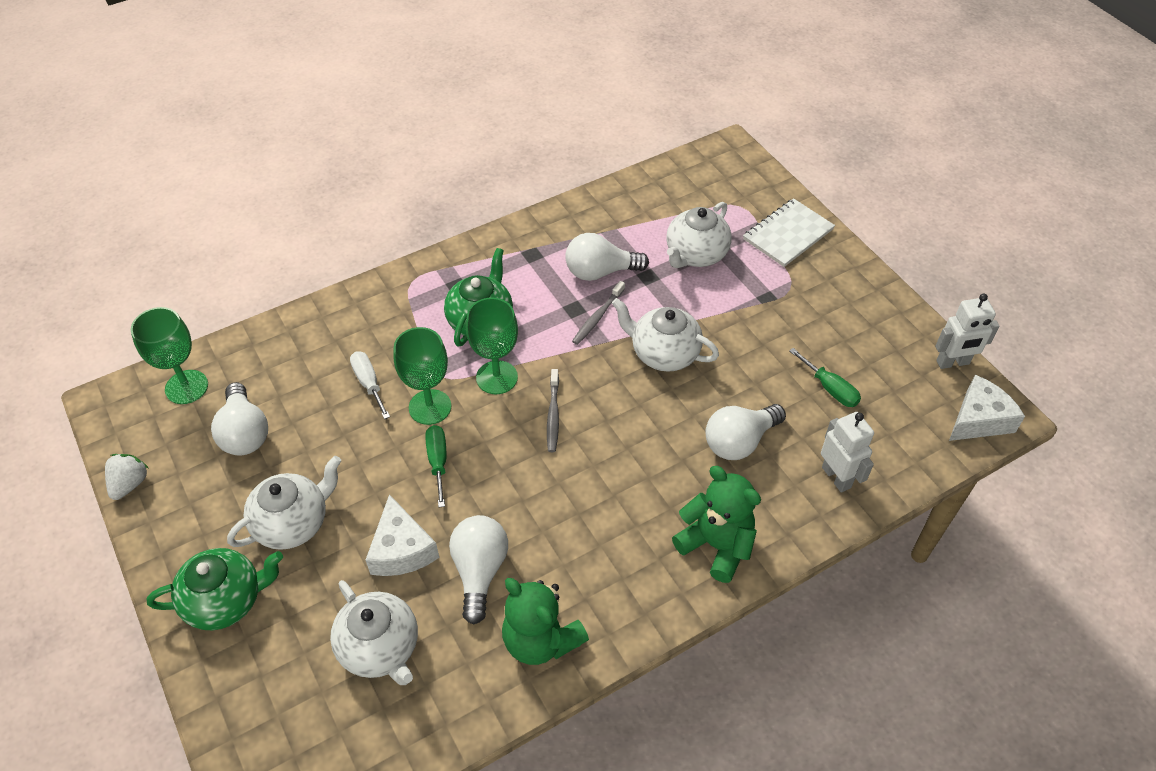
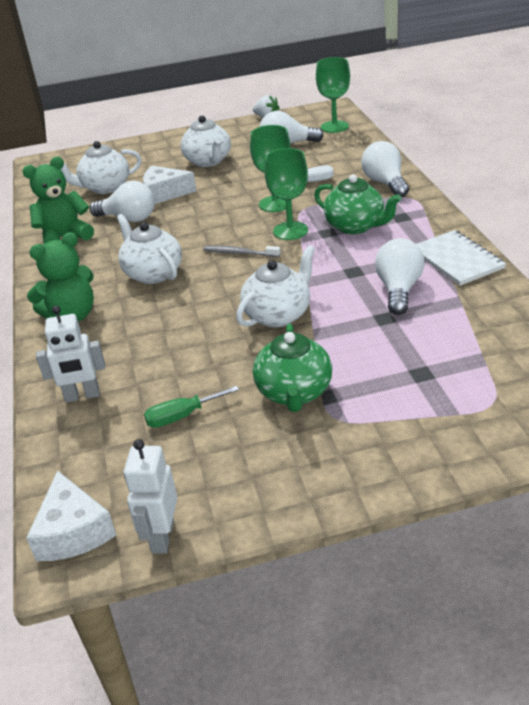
camera: 110 degrees right, 15 degrees down
green teapot [147,548,283,630] -> green teapot moved to [253,324,332,412]
green screwdriver [425,425,446,507] -> none
grey toothbrush [572,281,625,345] -> none
white teapot [666,202,732,268] -> white teapot moved to [117,214,182,284]
white light bulb [705,404,786,460] -> white light bulb moved to [361,141,409,197]
white notebook [743,198,835,267] -> white notebook moved to [416,230,506,286]

